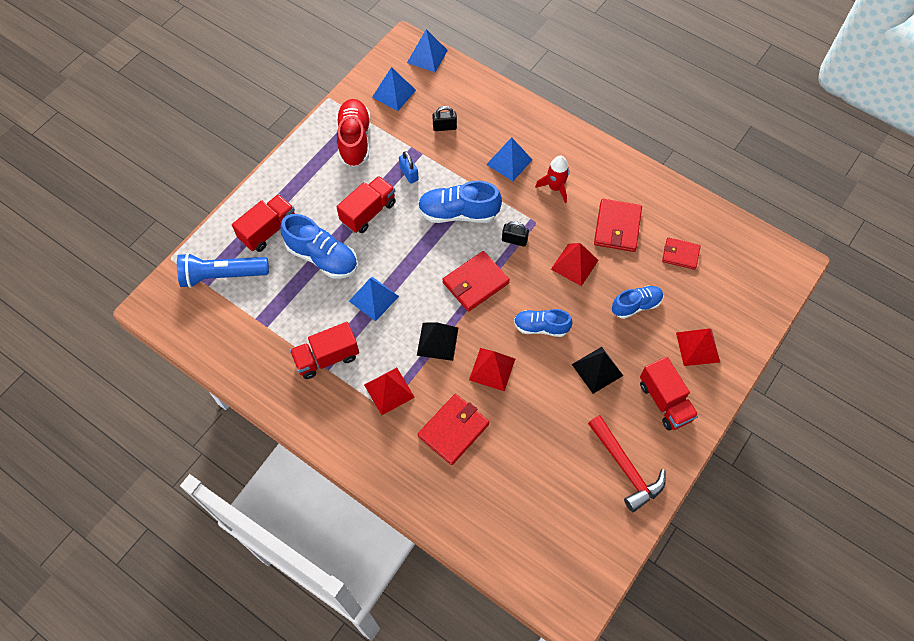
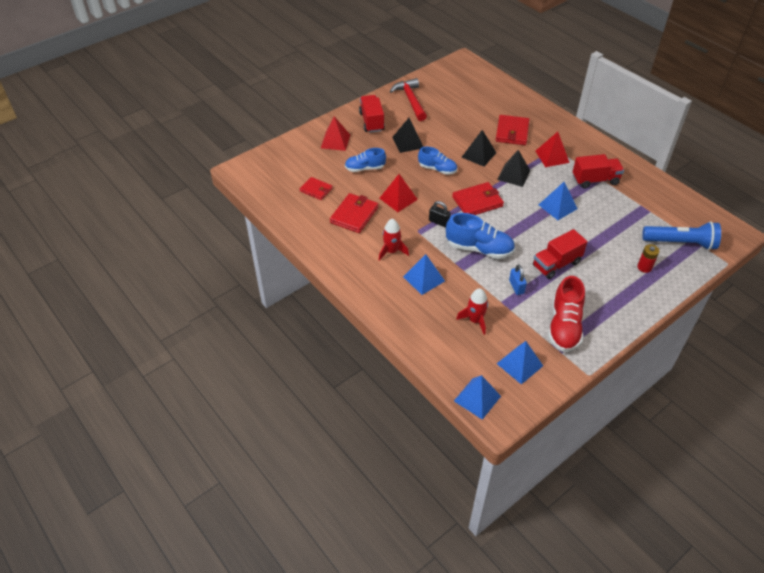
camera: 165 degrees left, 15 degrees down
red truck [232,194,295,252] -> red battery [638,244,659,273]
blue shoe [280,214,357,279] -> none
red wallet [418,394,489,465] -> red wallet turned 45 degrees counterclockwise [496,115,529,145]
black padlock [432,106,457,131] -> red rocket [456,288,488,335]
red pyramid [469,348,515,391] -> black pyramid [462,130,496,167]

